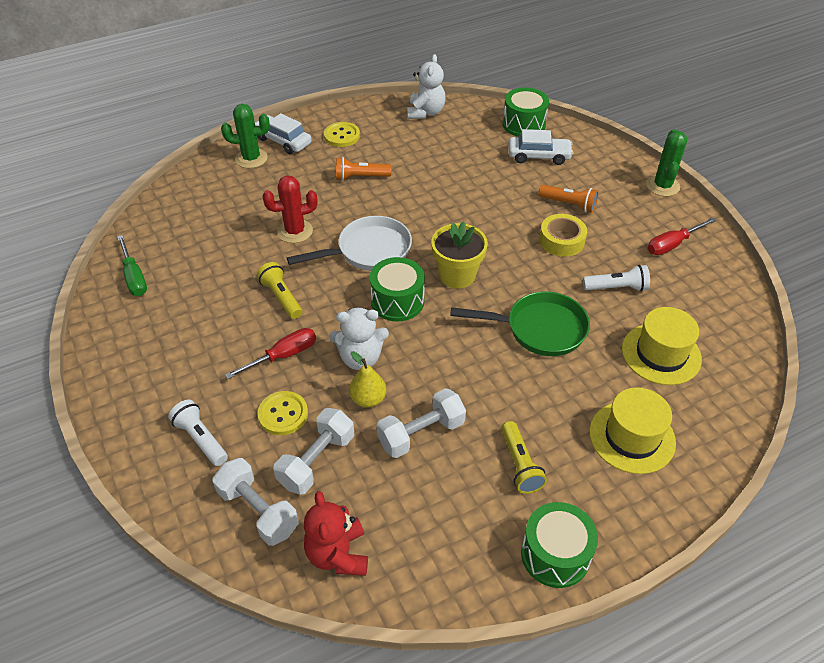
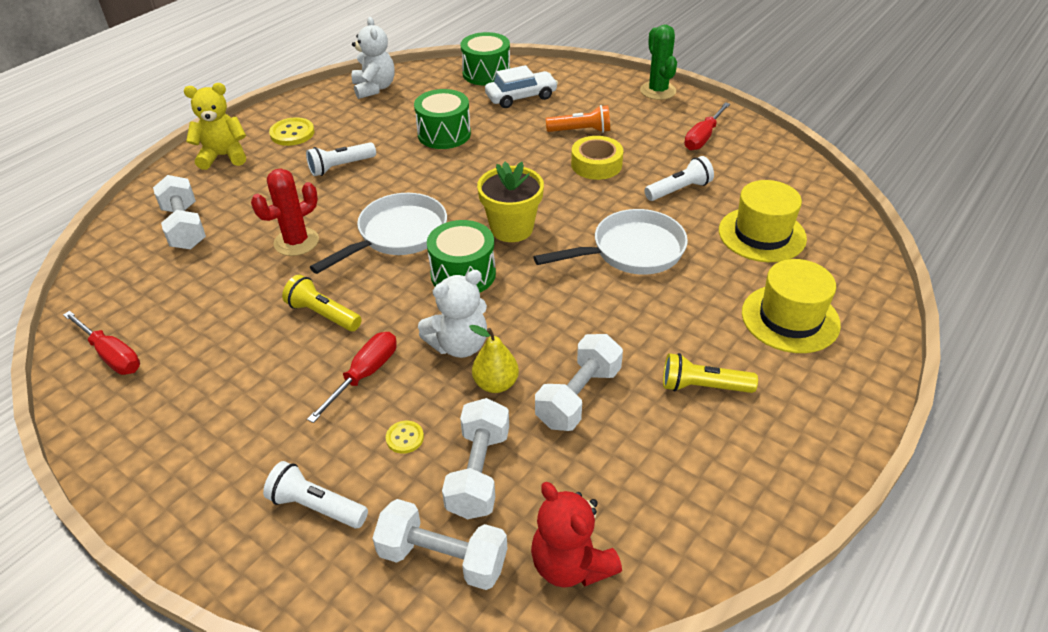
camera: 25 degrees left, 5 degrees down
green screwdriver [117,235,147,296] -> red screwdriver [63,311,140,375]
green cactus [221,104,270,168] -> none
white car [255,113,312,154] -> yellow teddy bear [184,83,246,170]
yellow button [257,391,308,435] -> yellow button [386,421,424,454], size x0.58
orange flashlight [336,157,391,181] -> white flashlight [306,142,376,176]
green pan [450,291,590,356] -> white pan [534,209,688,275]
yellow flashlight [501,421,547,494] -> yellow flashlight turned 135 degrees clockwise [663,353,758,393]
green drum [521,502,598,588] -> green drum moved to [414,89,471,149]
none -> white dumbbell [153,175,206,249]

